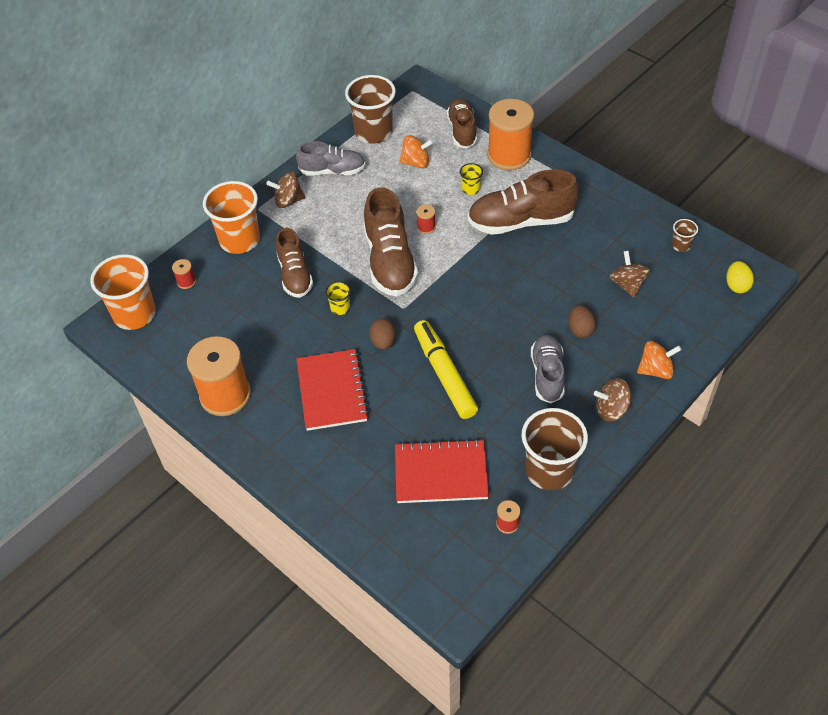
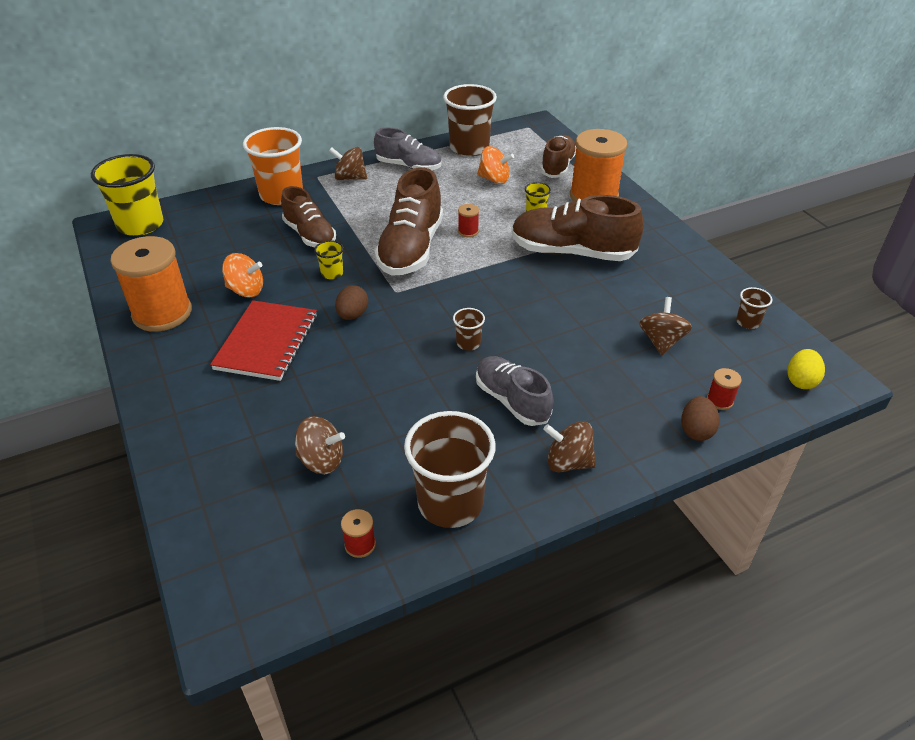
camera: 20 degrees right, 10 degrees down
orange cup [90,254,156,330] -> yellow cup [91,154,164,236]
red spool [172,259,196,289] -> red spool moved to [707,368,742,410]
brown shoe [276,228,313,298] -> brown shoe turned 45 degrees counterclockwise [281,186,336,247]
red notebook [395,439,489,503] -> brown spinning top [295,416,345,474]
yellow marker [414,320,478,419] -> none
grey shoe [531,335,565,403] -> grey shoe turned 60 degrees counterclockwise [476,356,554,426]
brown egg [568,305,596,338] -> brown egg moved to [681,396,719,441]
orange spinning top [637,341,682,379] -> orange spinning top moved to [222,253,263,297]
none -> brown cup [453,308,485,351]

